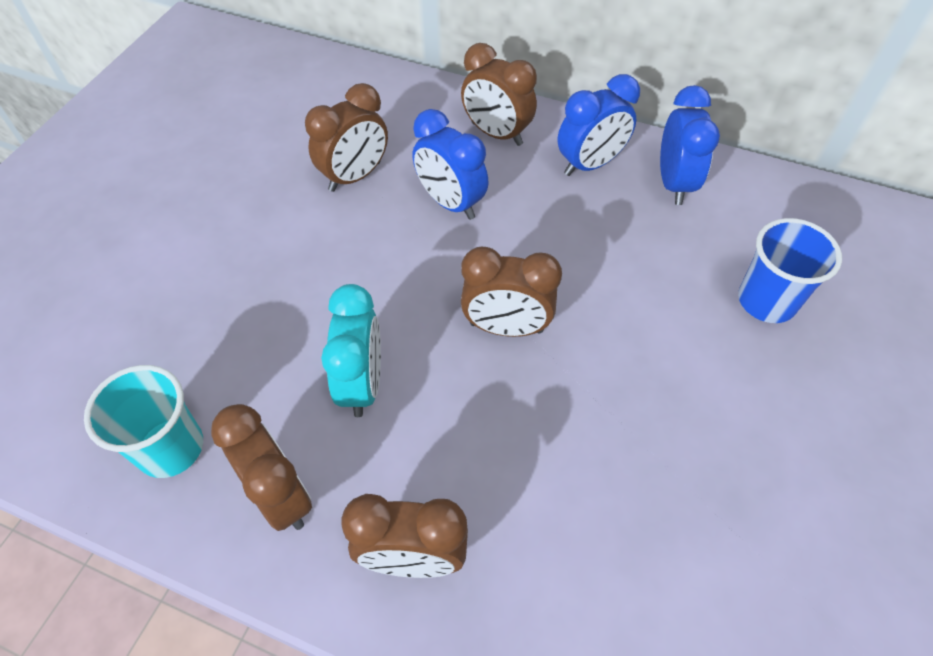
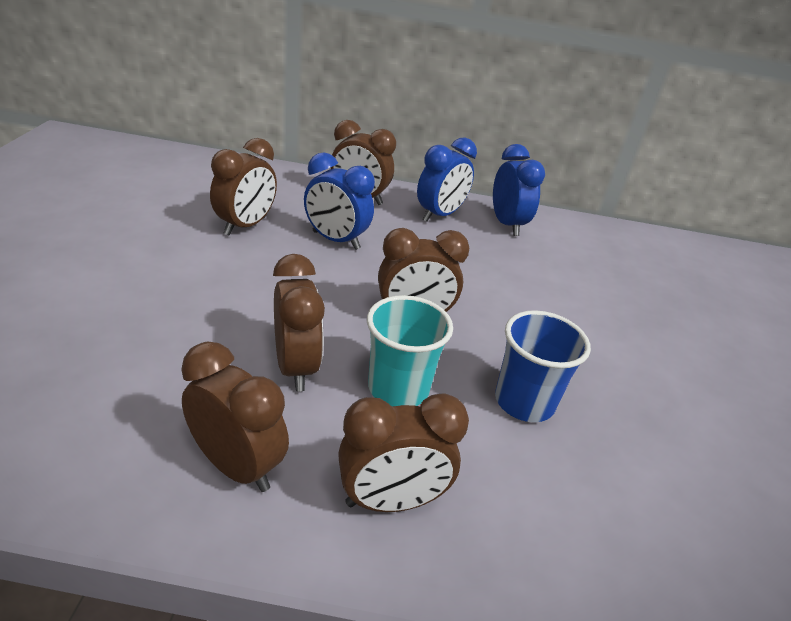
camera: 20 degrees left, 20 degrees down
turquoise cup [84,365,203,478] -> turquoise cup moved to [367,295,453,407]
turquoise clock [321,284,381,417] -> brown clock [273,254,325,391]
blue cup [738,218,842,323] -> blue cup moved to [495,310,591,422]

